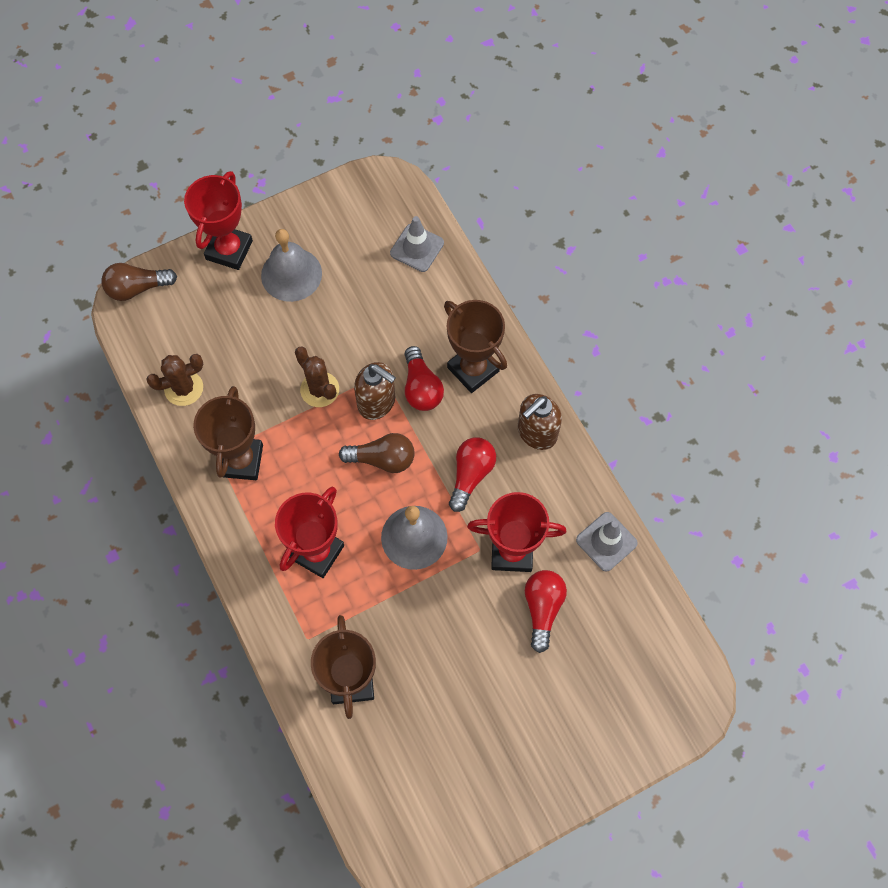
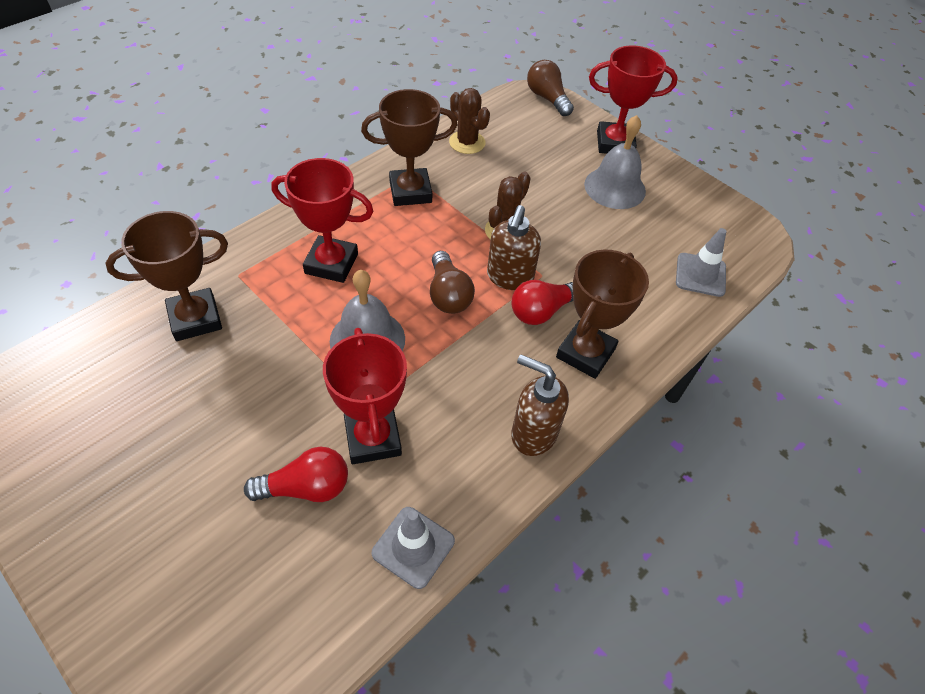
camera: 70 degrees right, 15 degrees down
red light bulb [449,437,496,512] -> none

